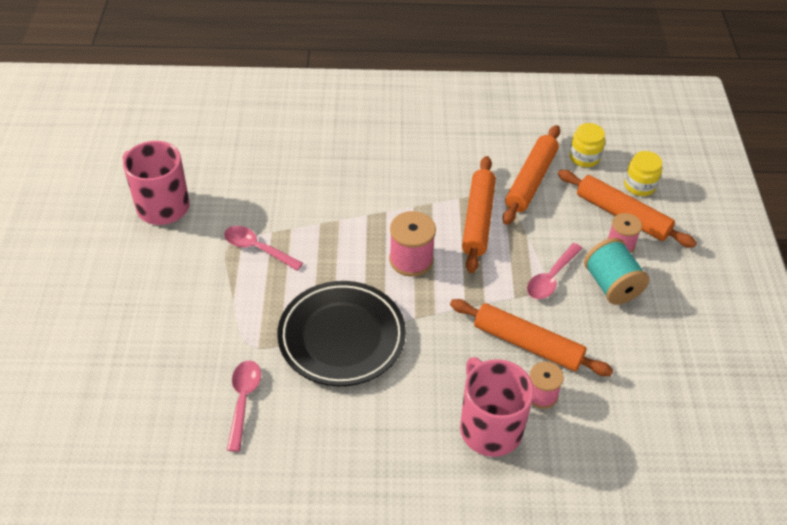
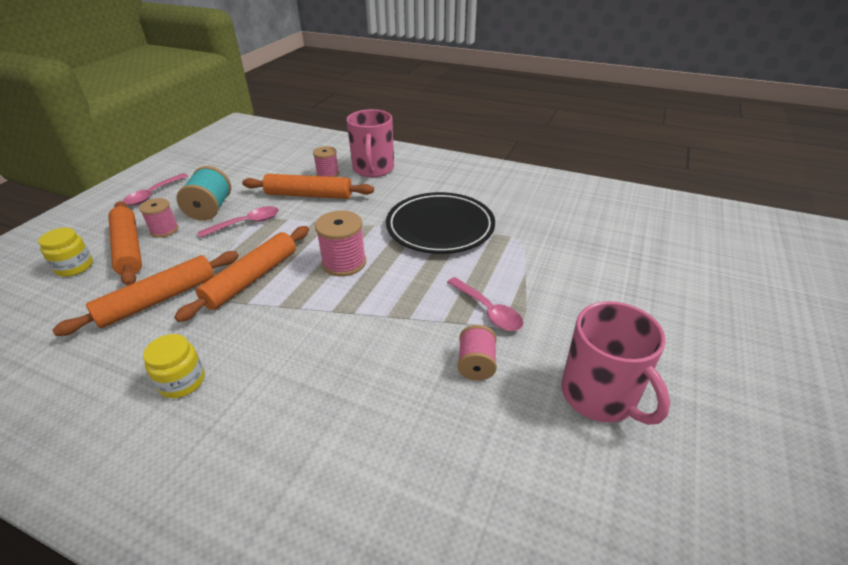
camera: 155 degrees left, 10 degrees down
pink spoon [227,360,261,452] -> pink spoon moved to [123,173,188,206]
orange rolling pin [450,299,613,376] -> orange rolling pin turned 45 degrees counterclockwise [242,174,374,199]
yellow jar [569,123,605,167] -> yellow jar moved to [143,334,205,398]
none -> pink spool [457,325,497,381]

